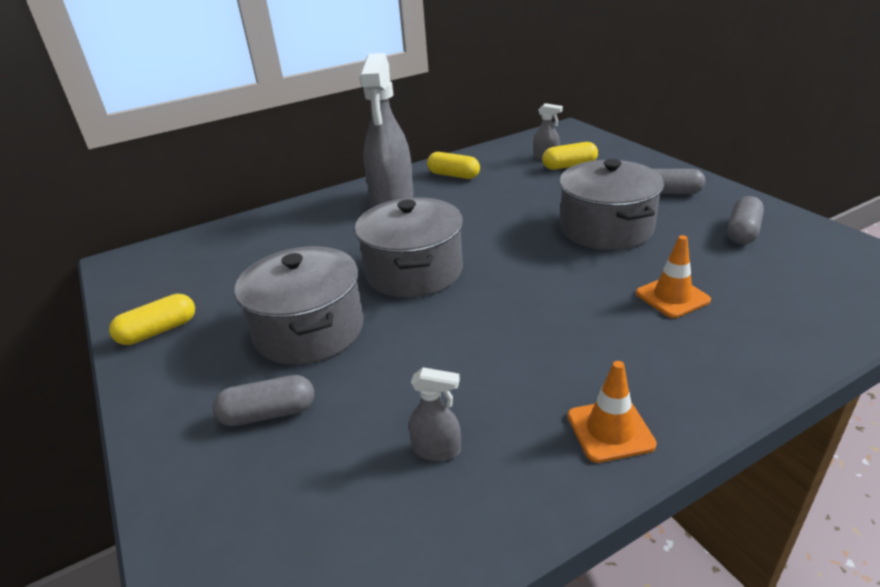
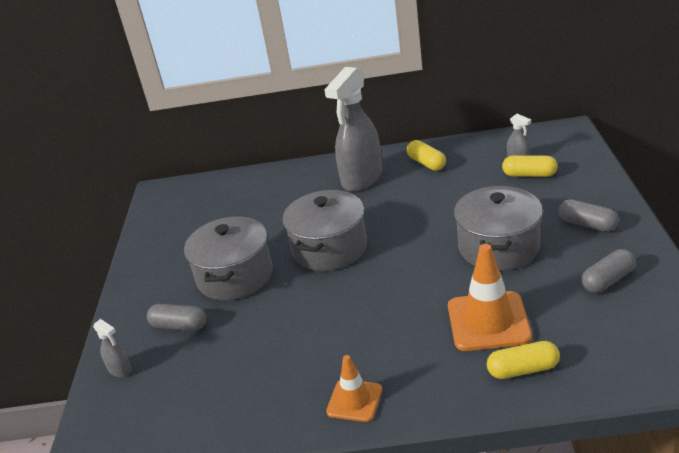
camera: 30 degrees right, 0 degrees up
yellow capsule [109,294,195,345] -> yellow capsule moved to [487,341,560,379]
grey spray bottle [409,367,461,461] -> grey spray bottle moved to [93,319,132,377]
orange traffic cone [636,235,711,318] -> orange traffic cone [448,244,532,351], size x1.67

